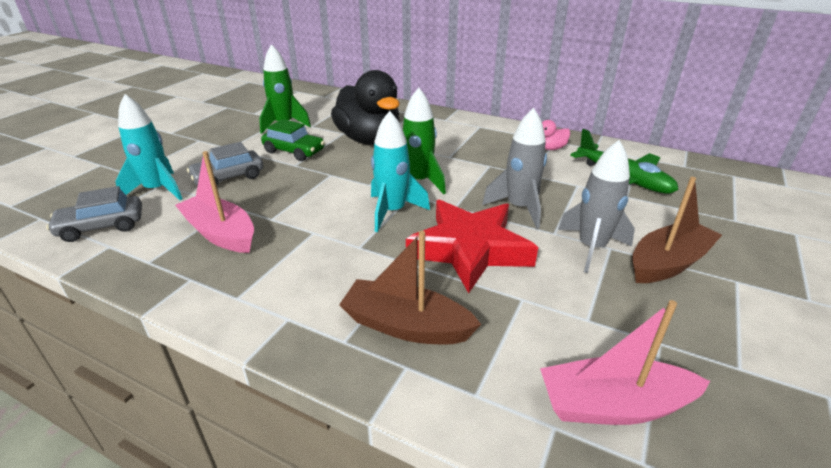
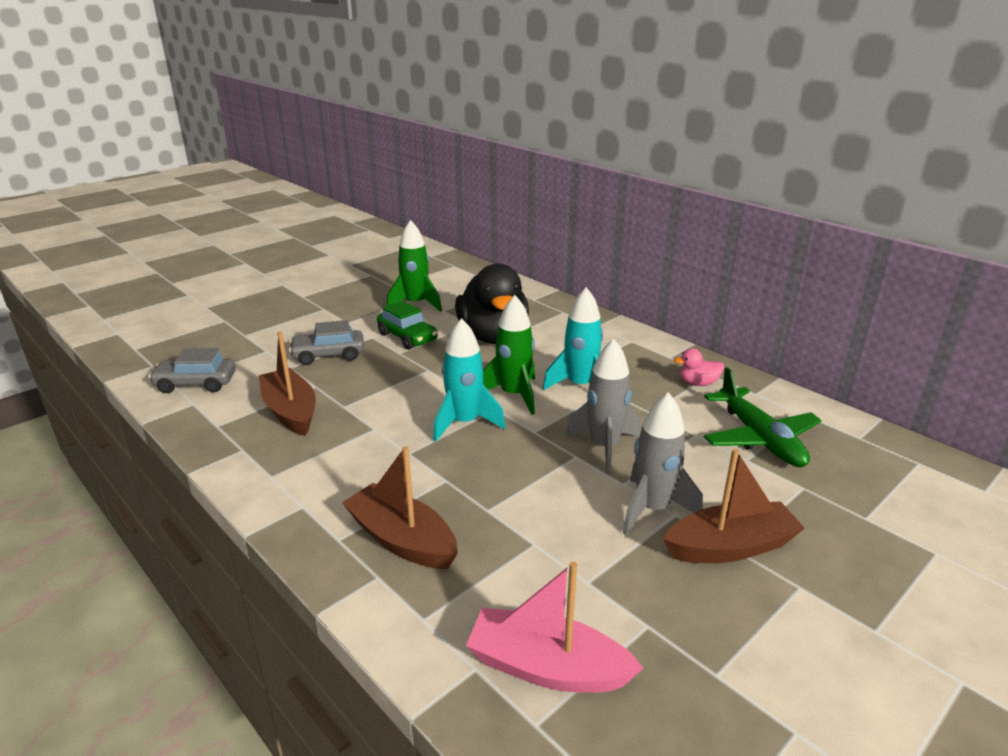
camera: 20 degrees right, 5 degrees down
turquoise rocket [115,94,182,200] -> turquoise rocket moved to [543,287,603,390]
pink boat [175,151,254,253] -> brown boat [259,331,316,436]
red star [406,200,538,293] -> none

